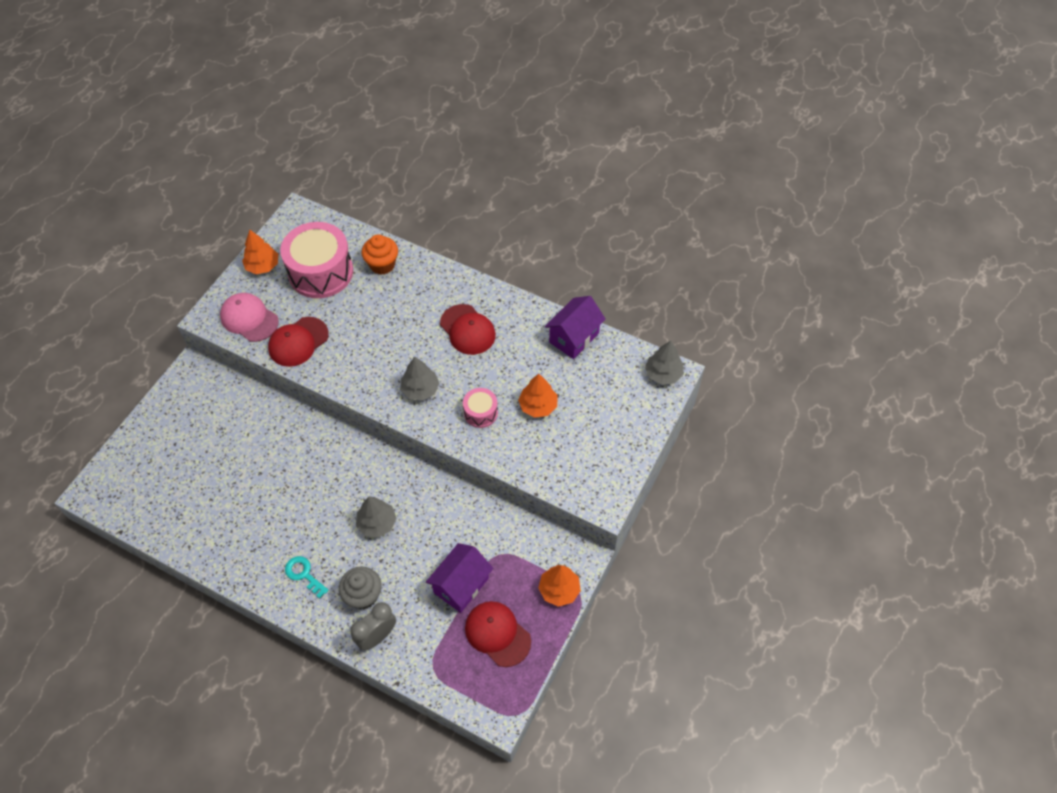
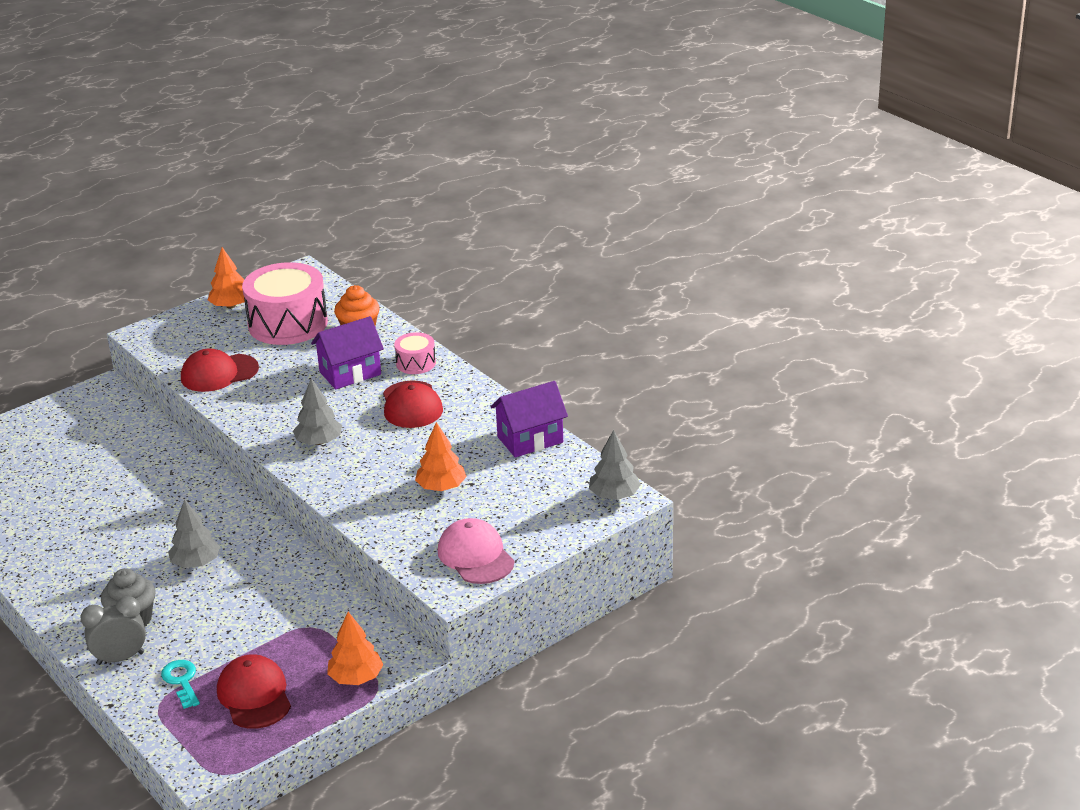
camera: 25 degrees right, 25 degrees down
pink cap [220,293,279,342] -> pink cap moved to [438,518,514,584]
turquoise key [285,556,329,599] -> turquoise key moved to [161,660,200,709]
purple house [426,543,493,613] -> purple house moved to [311,316,384,389]
pink drum [463,388,498,428] -> pink drum moved to [394,332,436,374]

